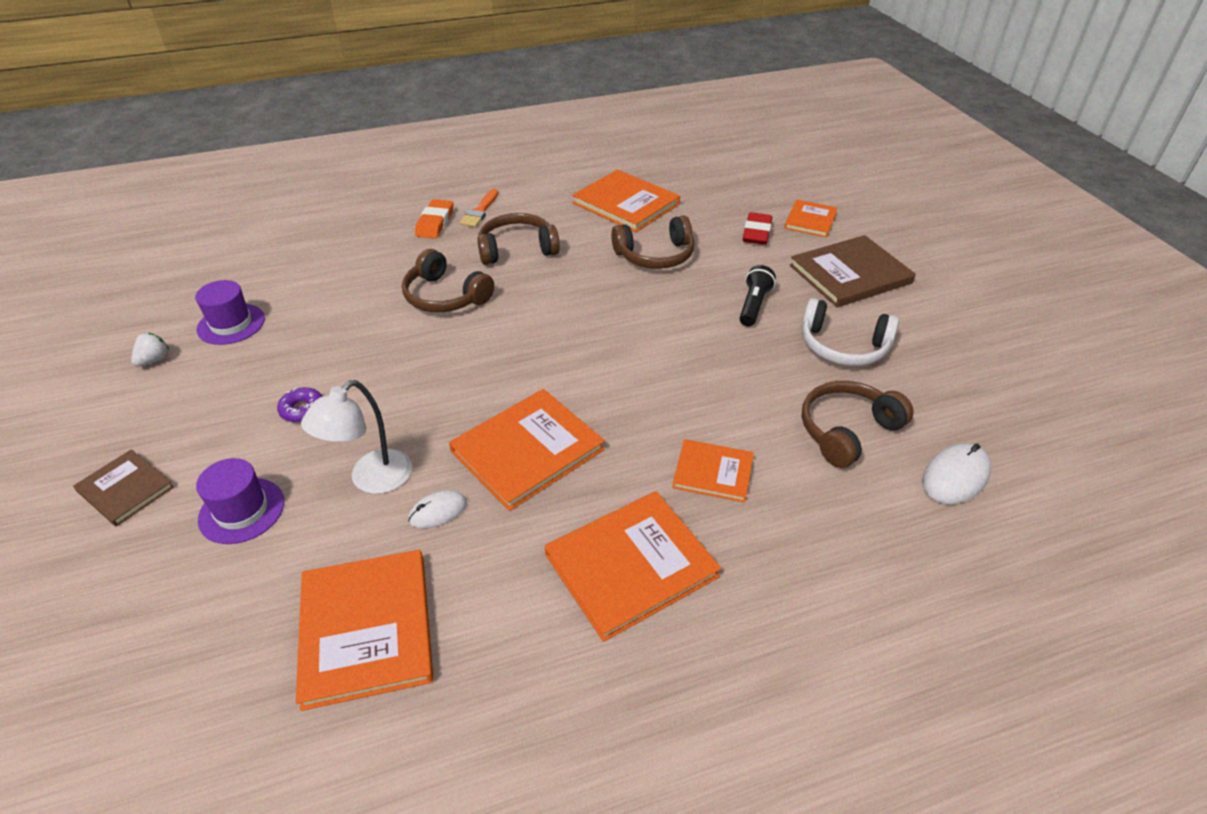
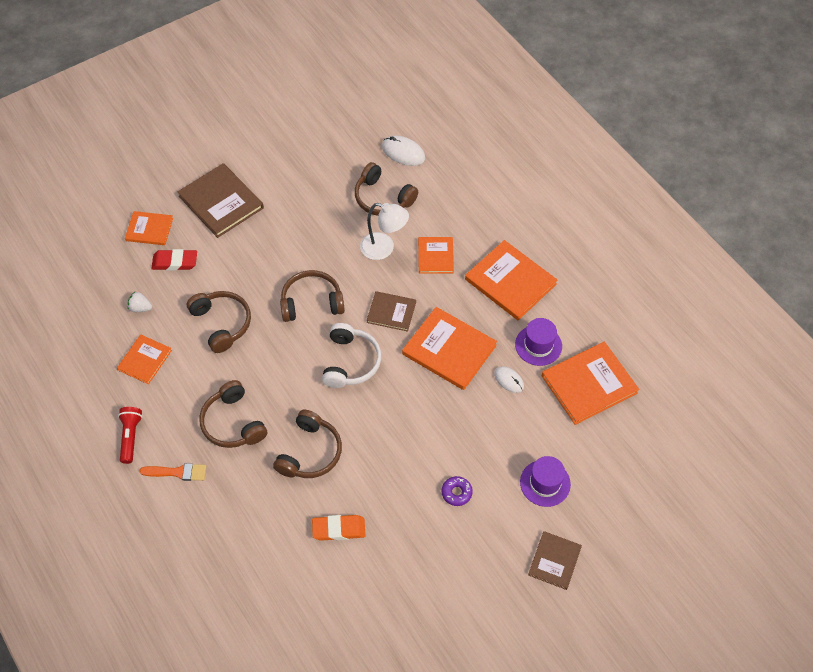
camera: 105 degrees left, 15 degrees up
white strawberry [131,333,169,367] -> white strawberry moved to [128,292,152,312]
purple hat [195,280,265,345] -> purple hat moved to [515,318,562,366]
white lamp [301,380,412,494] -> white lamp moved to [360,203,409,260]
orange eraser [415,199,453,239] -> orange eraser moved to [312,515,366,541]
orange book [572,170,680,232] -> orange book [117,334,172,384], size x0.59
black flashlight [739,265,776,326] -> none
white headphones [802,298,899,366] -> white headphones moved to [322,323,381,388]
none -> red flashlight [118,407,142,464]
none -> brown headphones [280,270,345,322]
none -> brown book [367,291,416,332]

